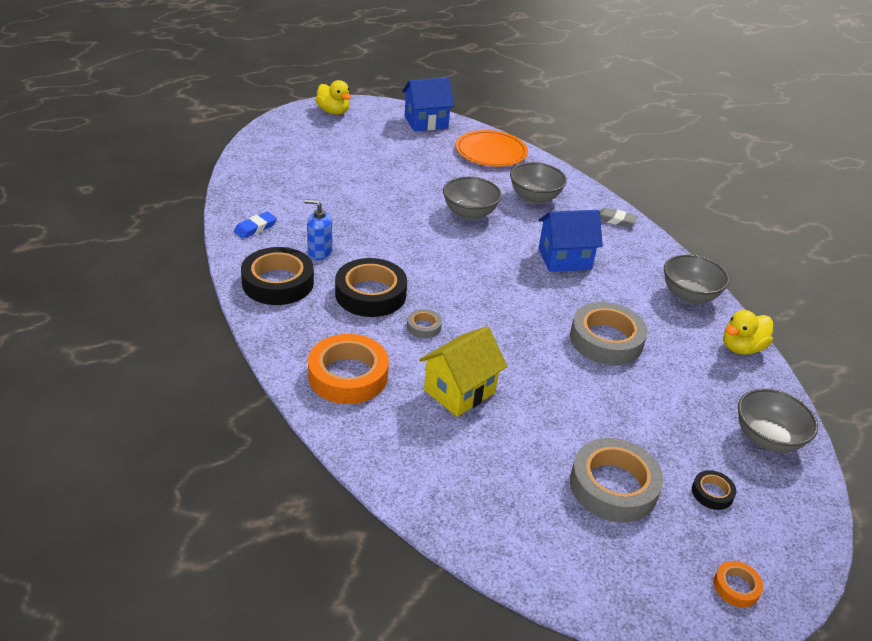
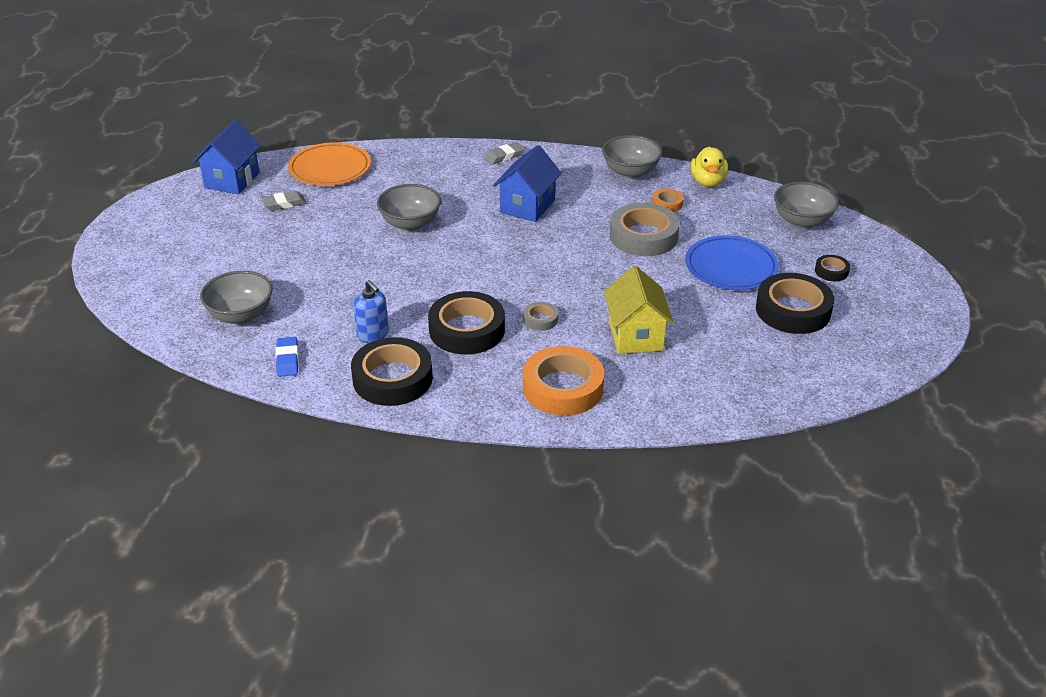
camera: 50 degrees left, 0 degrees up
blue soap dispenser [304,199,332,260] -> blue soap dispenser turned 90 degrees counterclockwise [353,280,389,343]
yellow duck [315,80,351,115] -> none
grey bowl [510,162,567,204] -> grey bowl moved to [200,271,273,324]
grey tape [570,438,663,522] -> black tape [756,273,834,334]
orange tape [714,561,763,607] -> orange tape moved to [652,189,684,212]
none -> grey eraser [261,191,306,211]
none -> blue plate [685,235,779,290]

